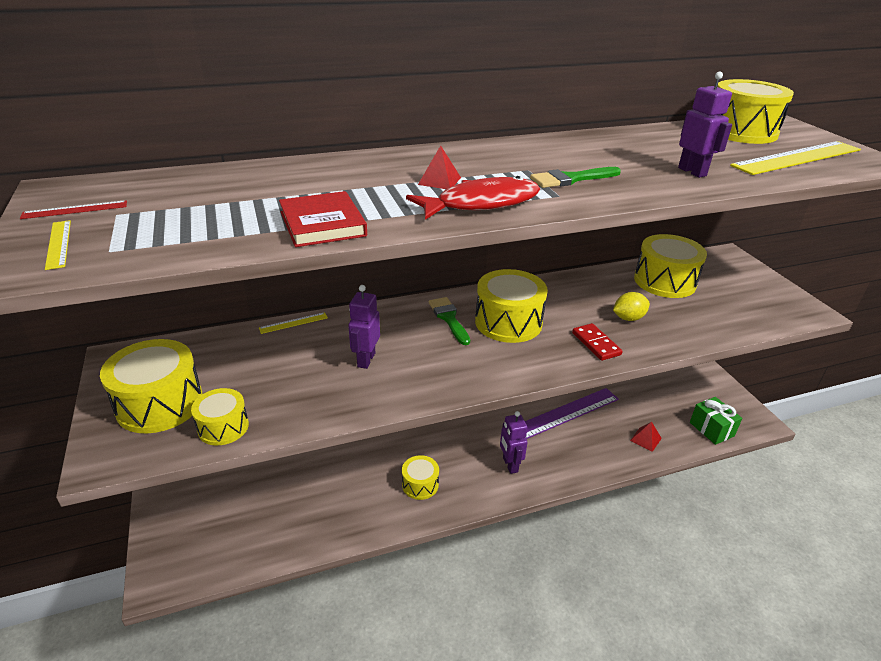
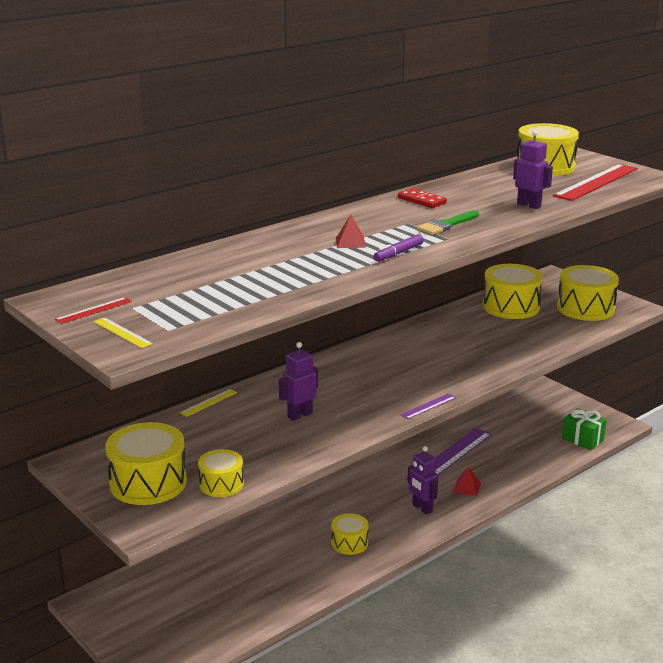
camera: 20 degrees left, 10 degrees down
red book [279,191,367,247] -> none
purple robot [348,285,380,369] -> purple robot turned 60 degrees clockwise [279,342,318,421]
red fish [406,176,540,220] -> purple marker [373,234,424,262]
green brush [429,297,470,345] -> none
yellow drum [475,269,548,343] -> yellow drum moved to [557,265,619,321]
red domino [572,323,623,361] -> red domino moved to [398,188,447,208]
yellow lemon [613,292,650,321] -> none
red pyramid [630,422,662,452] -> red pyramid moved to [453,466,481,496]
yellow ruler [730,141,861,175] -> red ruler [553,164,638,201]
none -> purple ruler [401,394,456,419]

